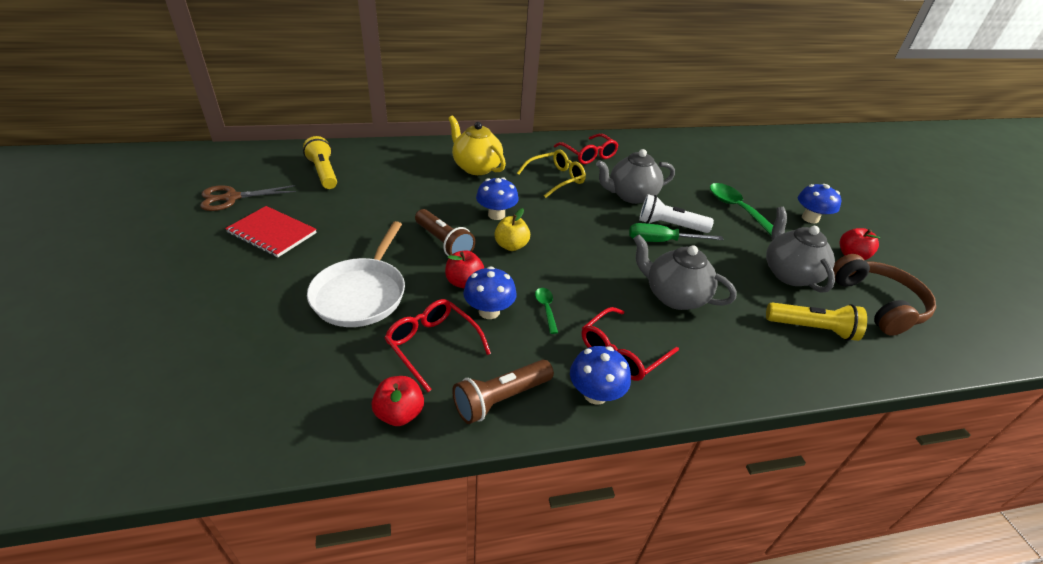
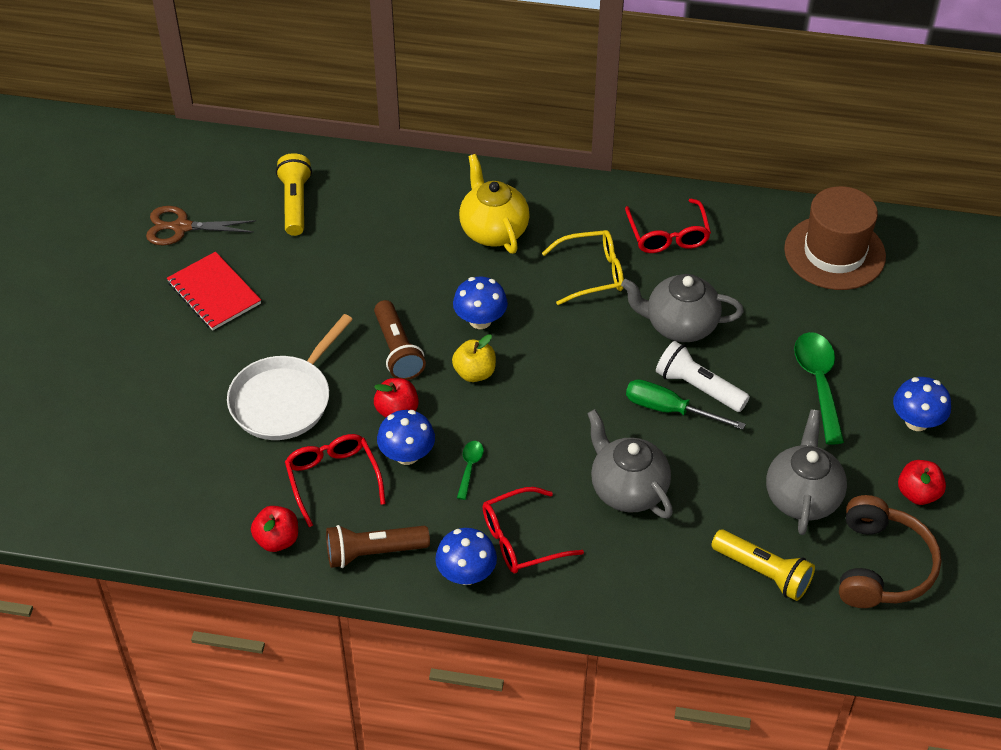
camera: 25 degrees right, 10 degrees up
none -> brown hat [784,186,886,290]

